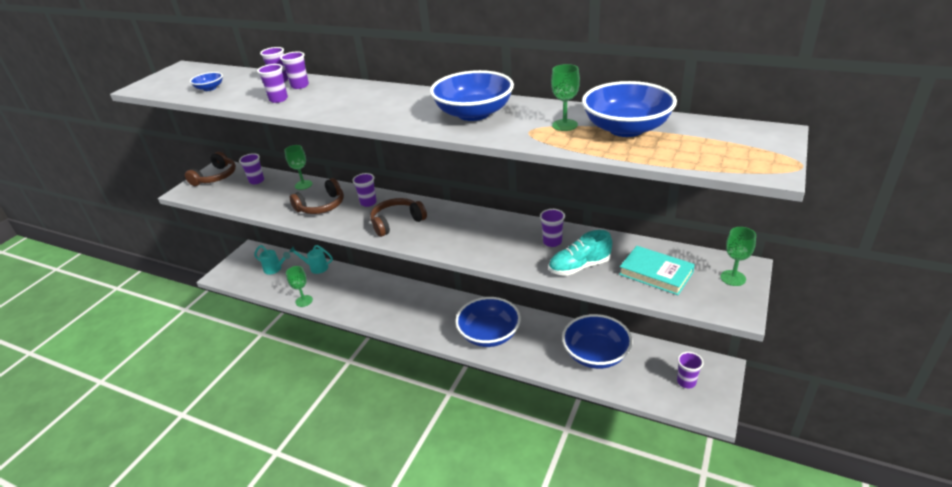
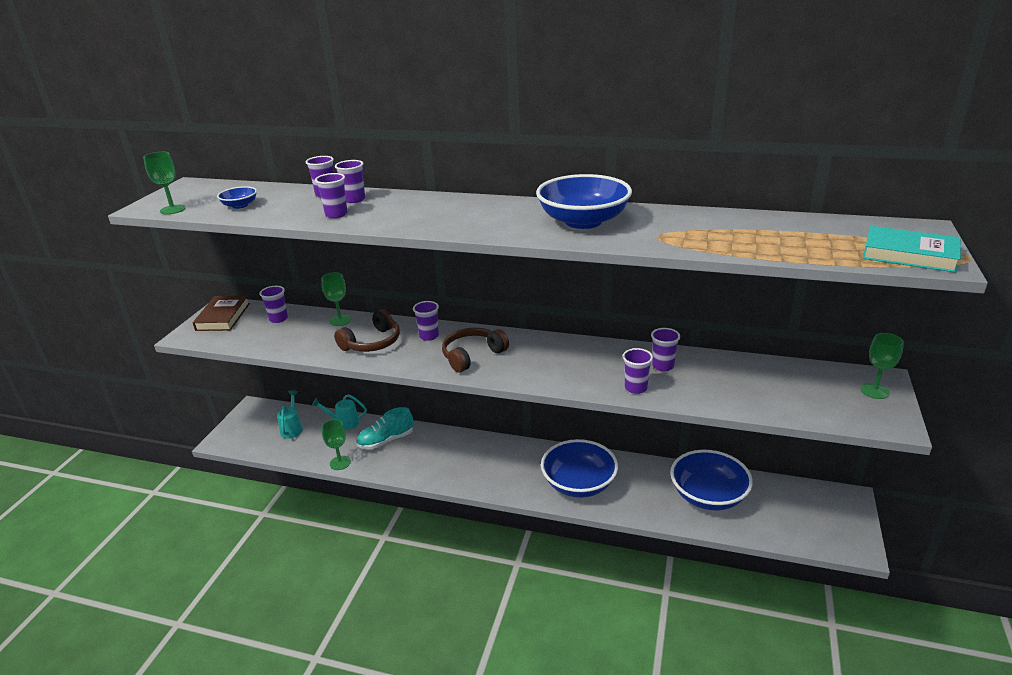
camera: 10 degrees left, 5 degrees down
brown headphones [185,152,236,186] -> brown book [193,295,250,331]
turquoise watering can [254,245,290,274] -> turquoise watering can turned 105 degrees counterclockwise [277,390,303,439]
turquoise shoe [549,230,612,276] -> turquoise shoe moved to [356,407,413,449]
green goblet [551,64,580,131] -> green goblet moved to [143,152,186,215]
blue bowl [582,81,677,137] -> none
turquoise book [619,246,695,295] -> turquoise book moved to [863,226,961,273]
purple cup [677,352,704,389] -> purple cup moved to [623,348,653,394]

